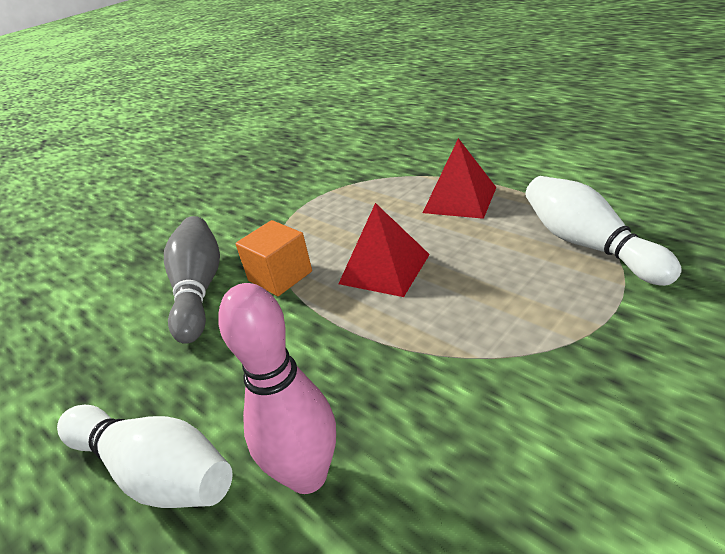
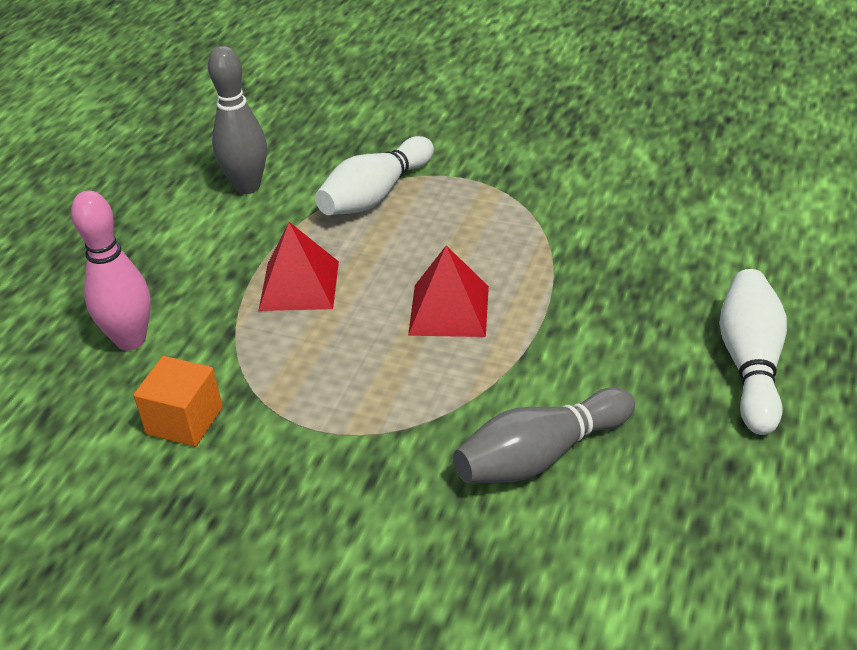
camera: 115 degrees left, 5 degrees up
pink bowling pin [218,283,336,494] -> pink bowling pin moved to [71,190,151,350]
orange cube [235,220,312,296] -> orange cube moved to [133,356,223,447]
none -> grey bowling pin [208,46,267,194]

